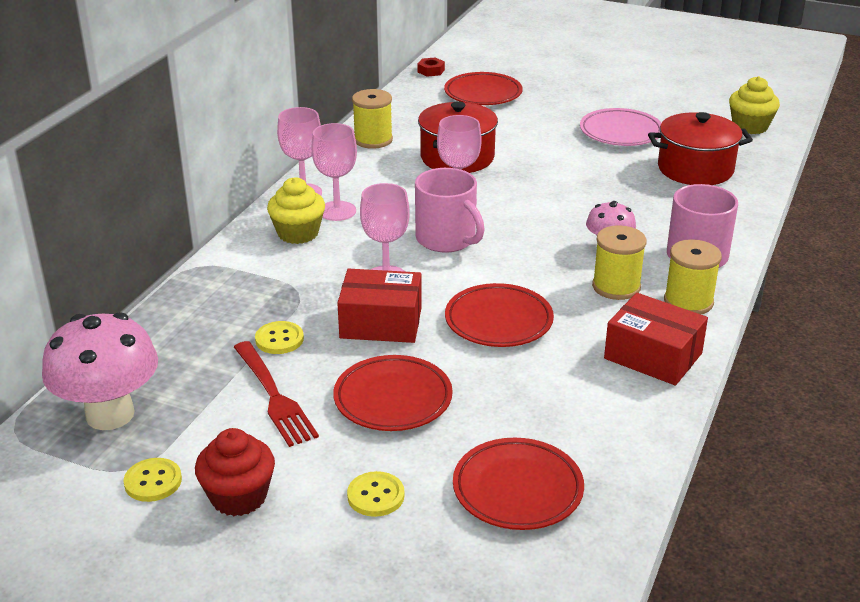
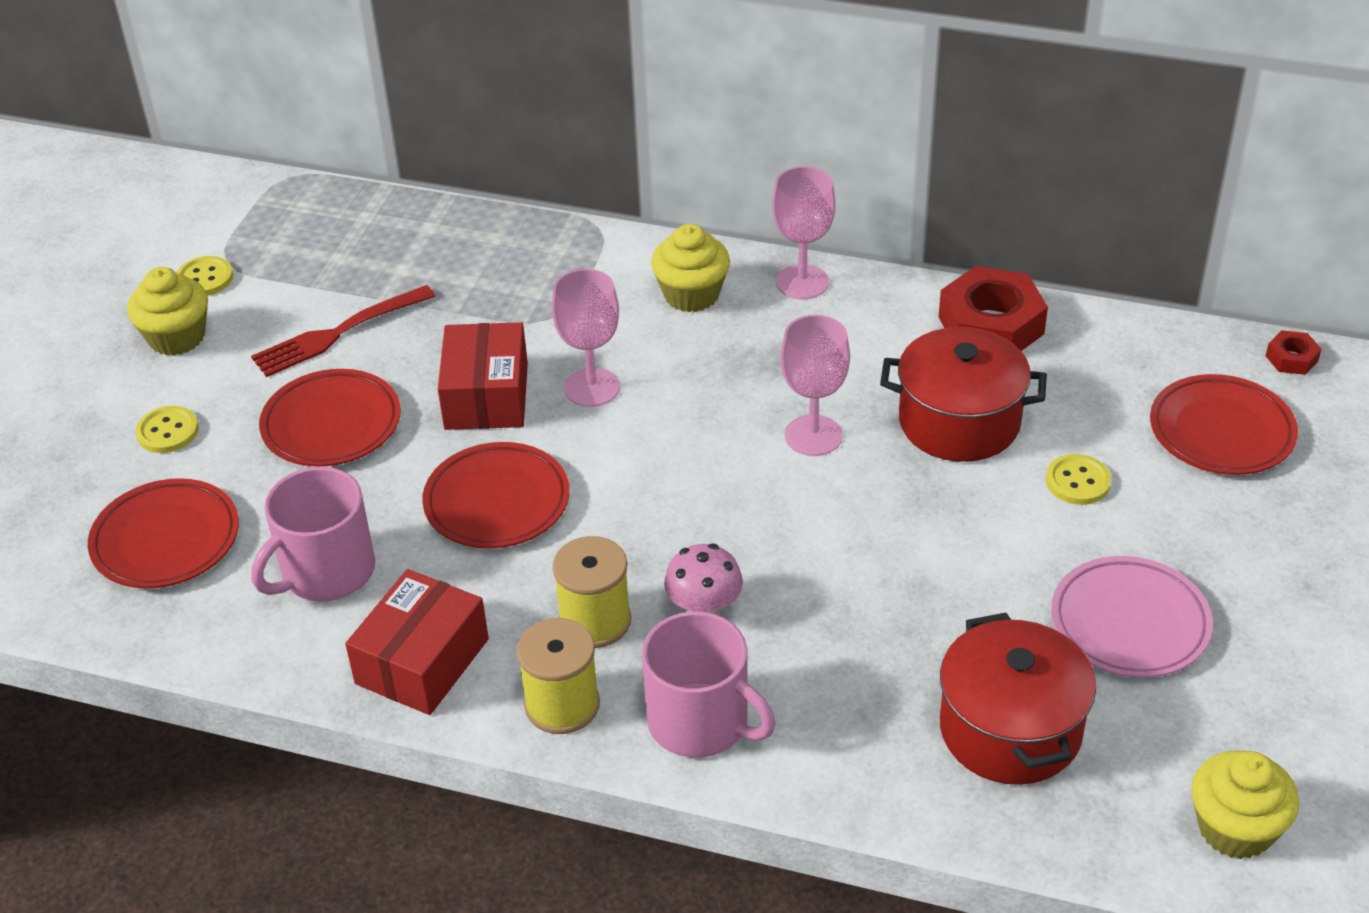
camera: 85 degrees right, 10 degrees up
pink mushroom [42,312,158,430] -> none
red cupcake [195,428,275,516] -> yellow cupcake [127,267,208,356]
yellow button [255,321,304,354] -> yellow button moved to [1046,454,1111,505]
pink goblet [311,123,357,221] -> none
yellow spool [352,89,393,149] -> red nut [939,266,1048,351]
pink mug [415,168,485,253] -> pink mug moved to [252,467,375,601]

